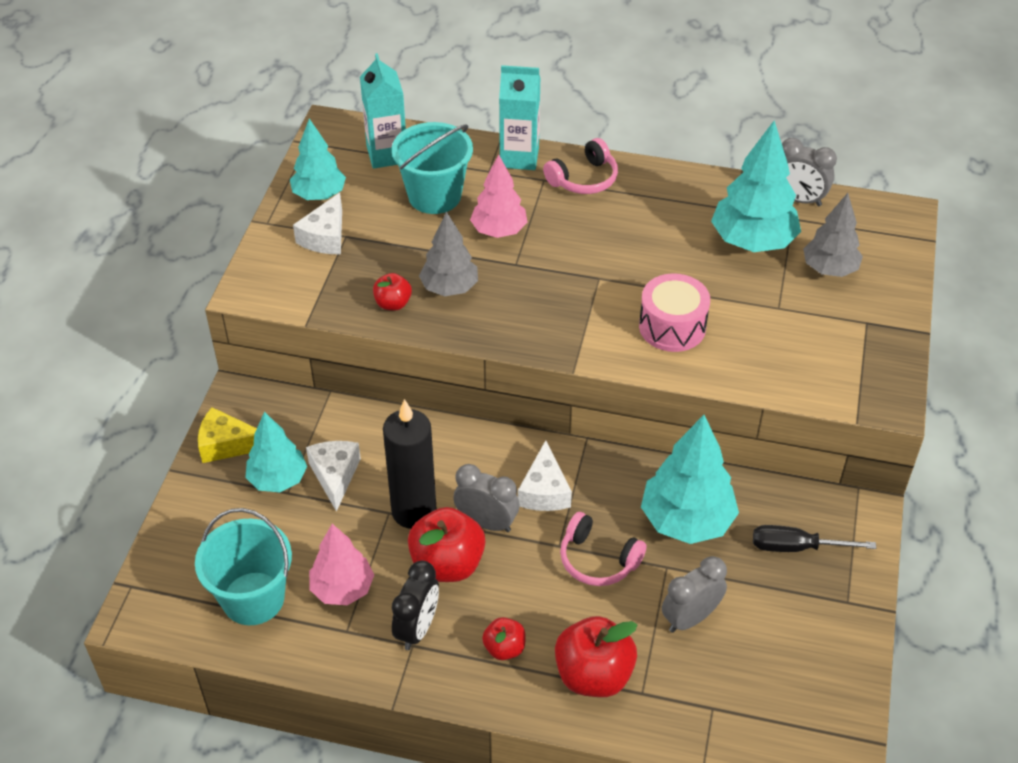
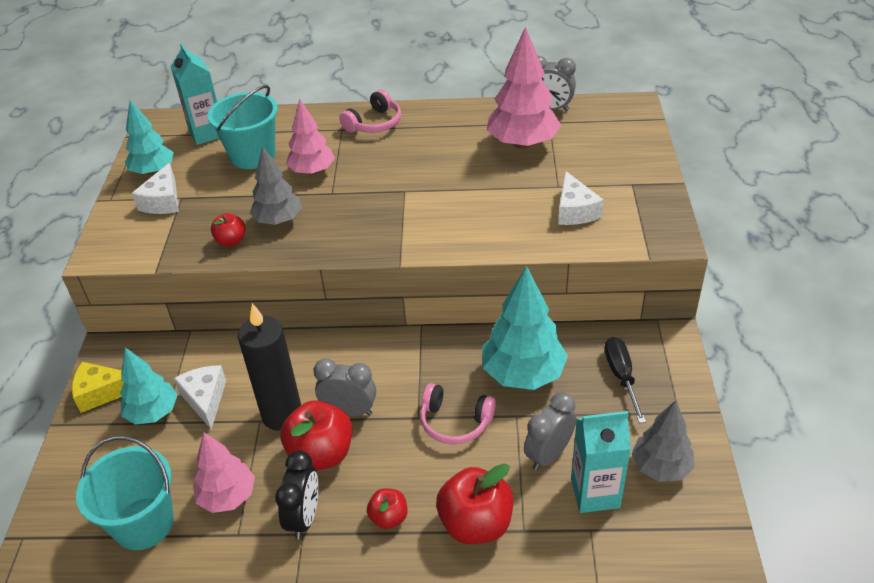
camera: 10 degrees left, 5 degrees down
turquoise carton [499,65,540,170] -> turquoise carton moved to [571,411,631,513]
white cheese [518,440,572,511] -> white cheese moved to [558,171,604,225]
pink drum [639,273,710,352] -> none
turquoise tree [711,121,801,252] -> pink tree [487,26,561,149]
black screwdriver [753,525,876,552] -> black screwdriver turned 90 degrees clockwise [605,337,646,423]
grey tree [803,193,863,277] -> grey tree moved to [632,400,695,482]

